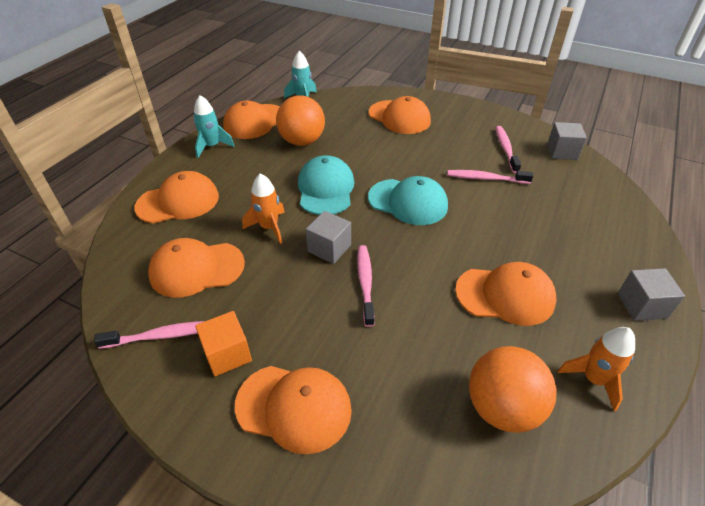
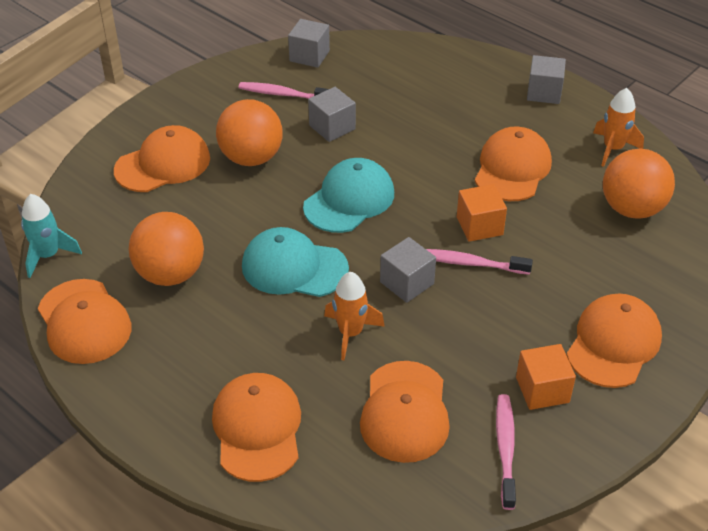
camera: 75 degrees left, 0 degrees up
turquoise rocket [194,95,234,158] -> none
pink toothbrush [447,170,533,184] -> grey cube [308,87,356,142]
none -> orange ball [216,99,283,166]
none -> orange cube [457,184,507,242]

